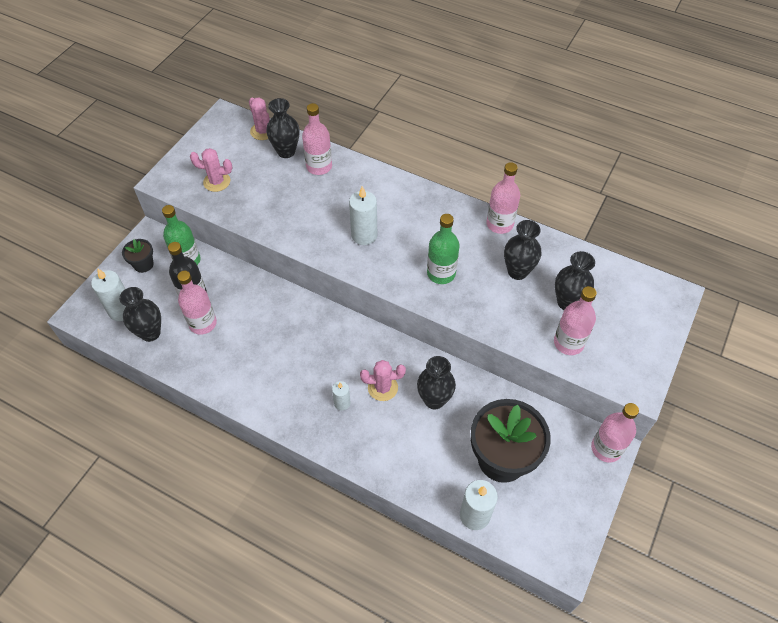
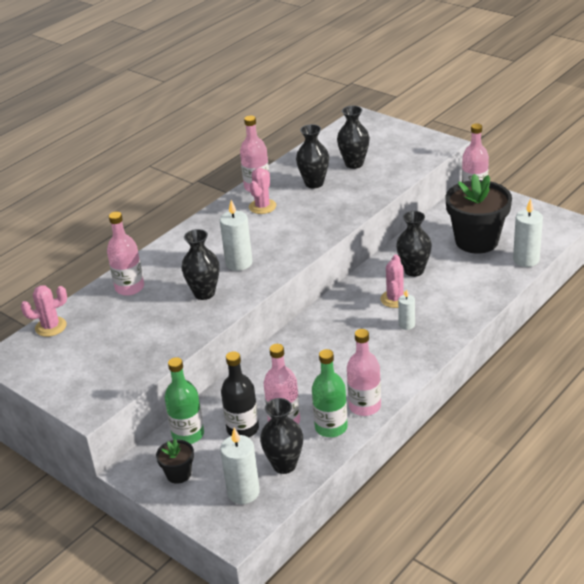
camera: 75 degrees left, 20 degrees down
pink cactus [190,148,232,192] -> pink cactus moved to [249,168,276,214]
black vase [266,98,299,158] -> black vase moved to [181,229,219,300]
green bottle [427,214,459,284] -> green bottle moved to [312,349,348,437]
pink bottle [554,286,597,355] -> pink bottle moved to [347,329,381,416]

